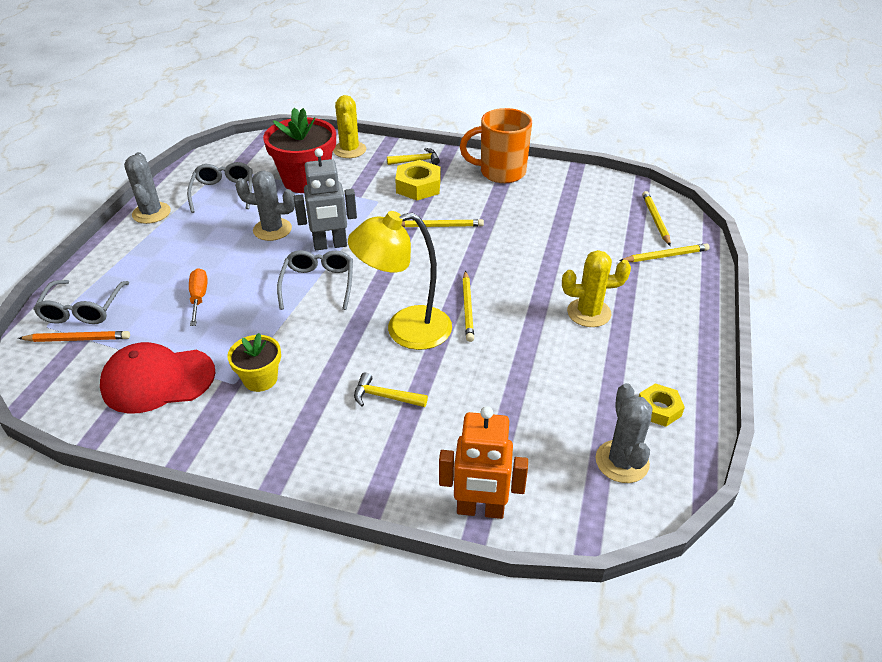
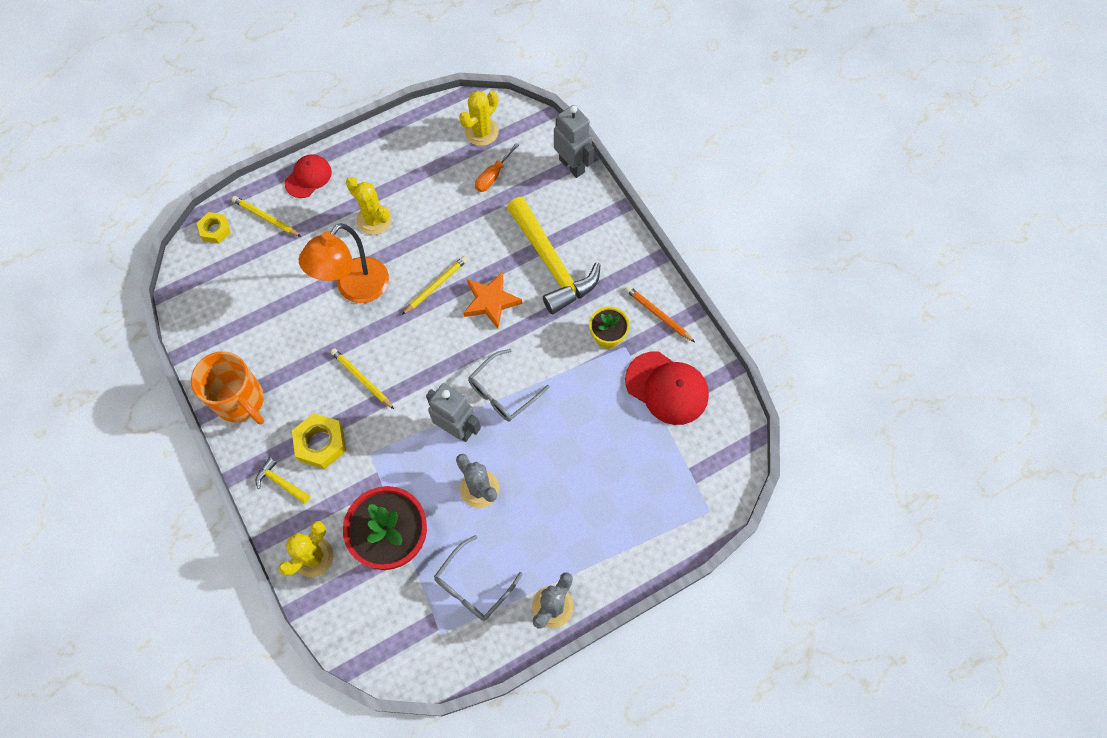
camera: 135 degrees left, 25 degrees up
orange pencil [18,331,130,342] -> orange pencil moved to [625,286,695,342]
grey glasses [33,280,129,324] -> none
orange screwdriver [189,268,208,326] -> orange screwdriver moved to [475,143,519,192]
yellow lamp [348,211,452,350] -> orange star [463,272,522,329]
yellow hammer [354,372,428,407] -> yellow hammer [507,197,601,314], size x2.34
orange robot [439,406,528,519] -> grey robot [554,105,594,178]
grey cactus [596,383,652,483] -> yellow cactus [459,91,499,146]
yellow nut [639,384,685,427] -> yellow nut moved to [197,212,231,243]
yellow pencil [642,191,671,246] -> none
none -> red cap [284,154,332,198]
none -> orange lamp [299,223,389,303]

